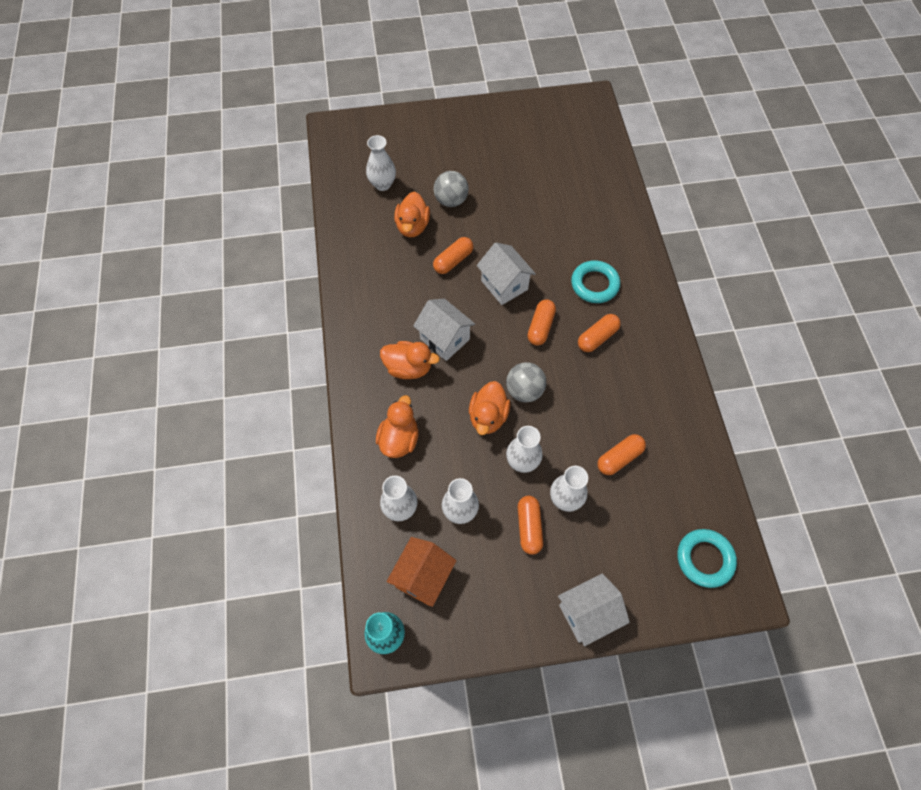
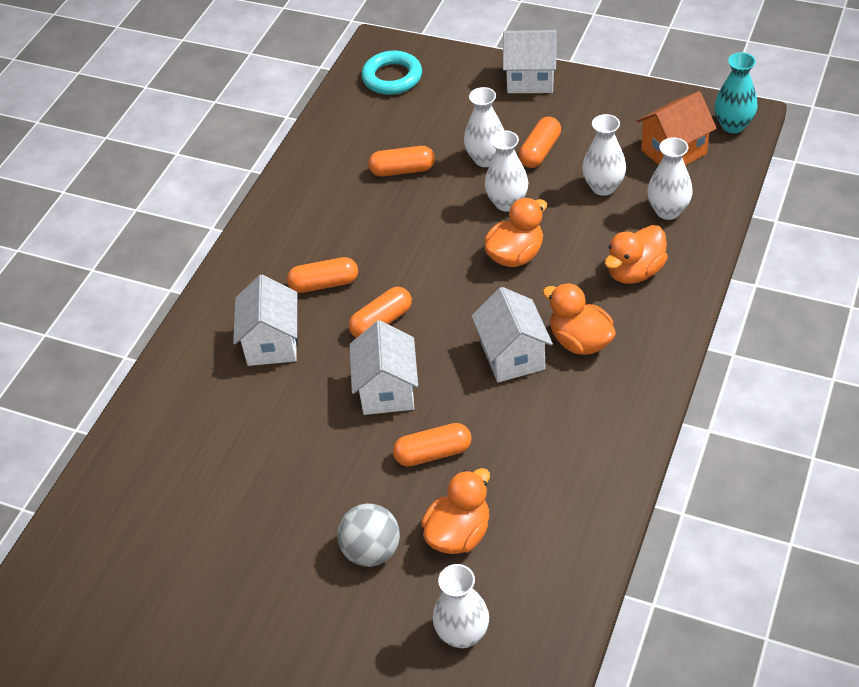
camera: 145 degrees left, 15 degrees down
grey ball [506,362,546,403] -> none
turquoise ring [571,260,620,303] -> white house [233,274,298,366]

